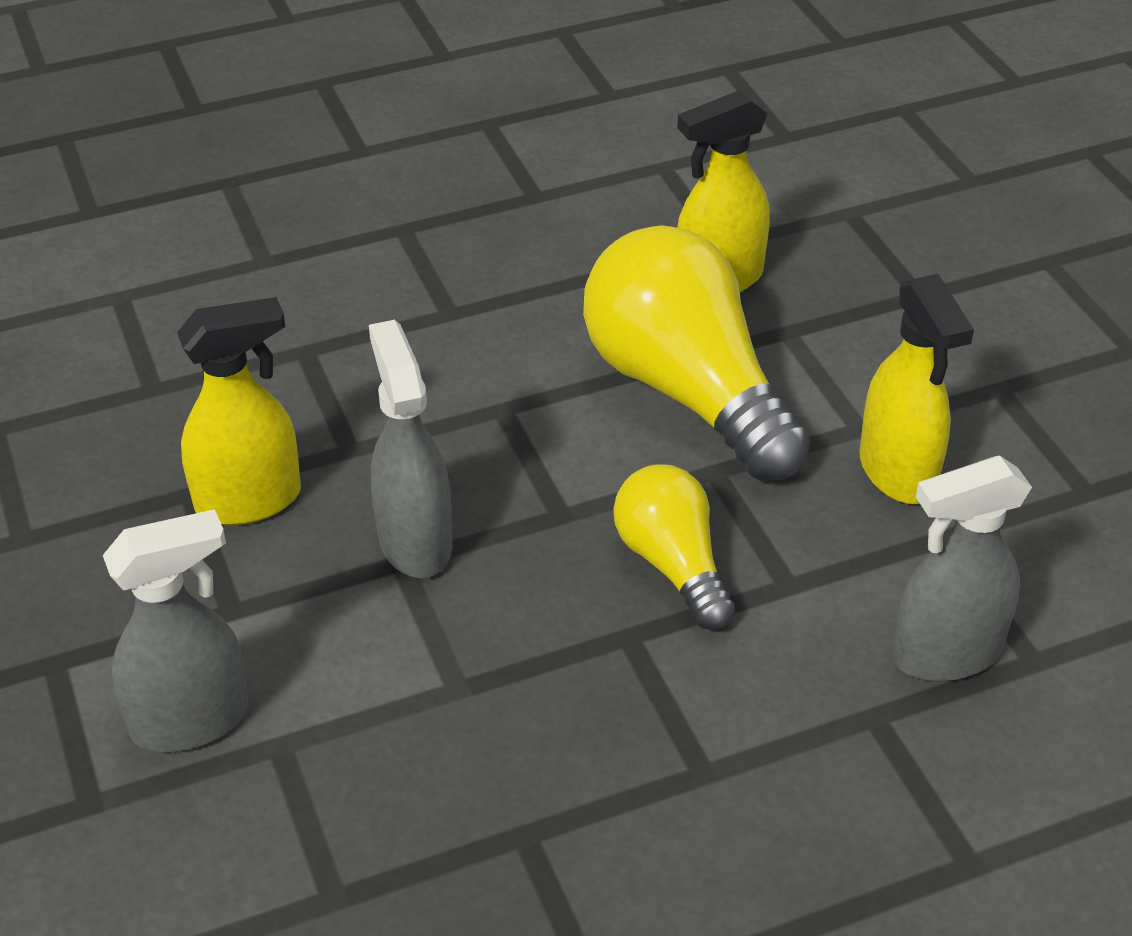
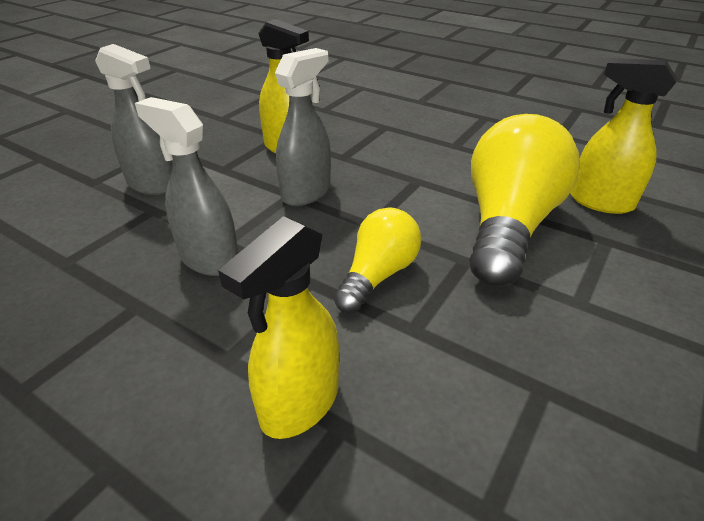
camera: 55 degrees right, 5 degrees down
yellow spray bottle [860,274,974,504] -> yellow spray bottle moved to [218,216,339,439]
grey spray bottle [892,456,1032,682] -> grey spray bottle moved to [135,97,238,276]

